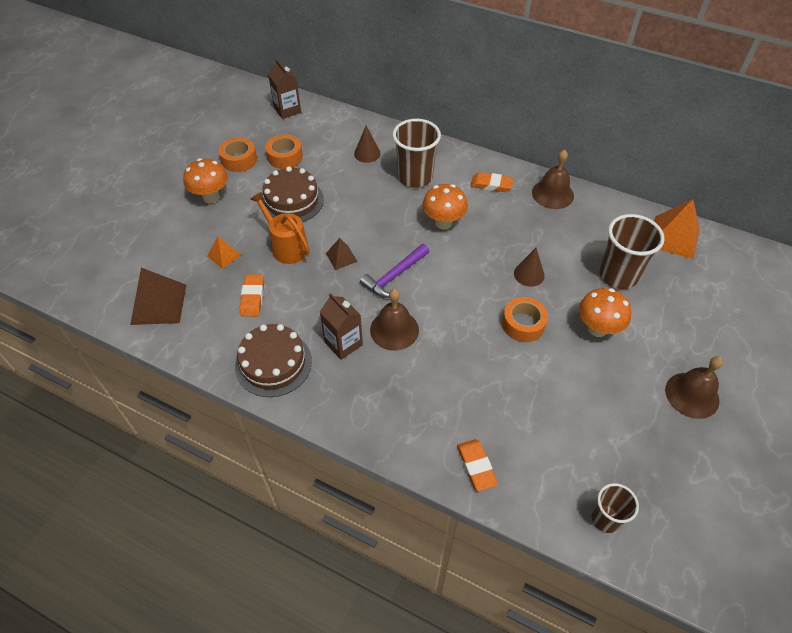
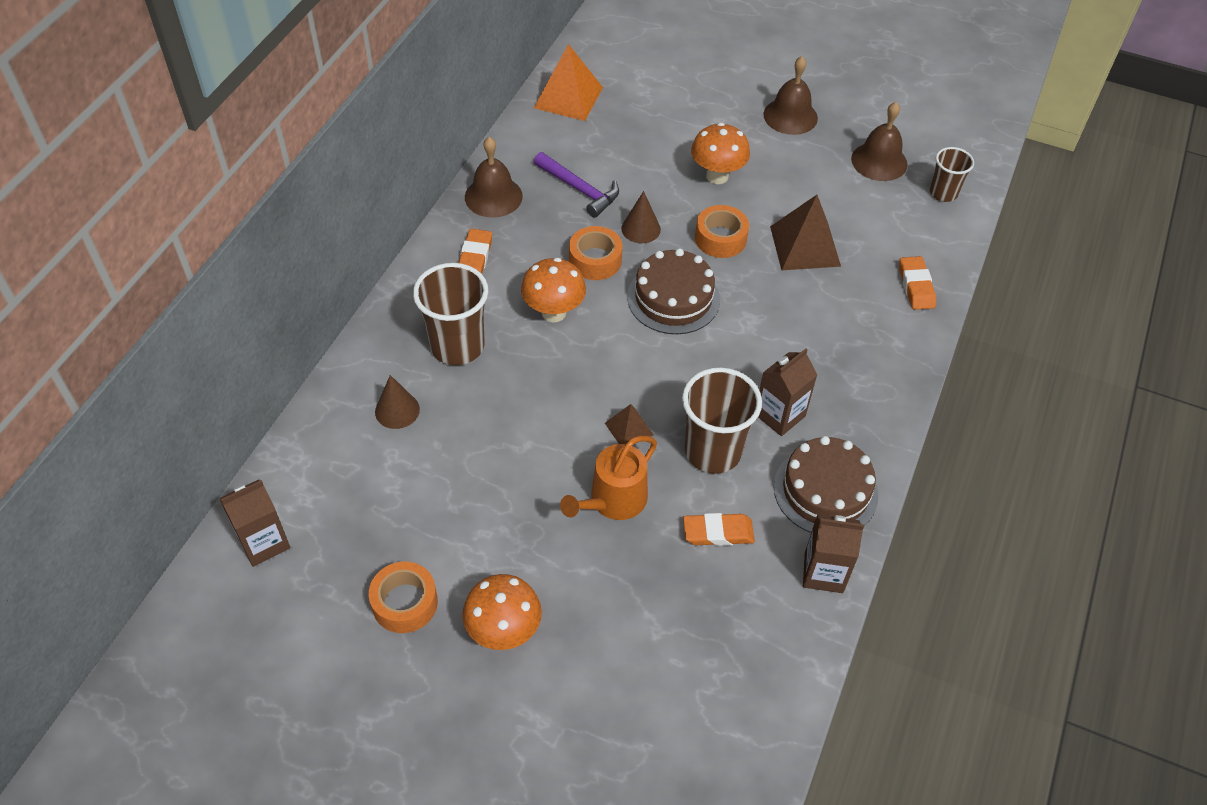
camera: 95 degrees left, 0 degrees up
brown pyramid [130,268,186,325] -> brown pyramid moved to [770,195,841,270]
orange pyramid [207,236,241,269] -> none
brown cake [261,166,324,222] -> brown cake moved to [627,248,720,334]
orange tape [266,134,303,169] -> orange tape moved to [569,226,622,280]
purple hammer [360,244,429,298] -> purple hammer moved to [534,152,619,218]
brown bell [370,289,419,351] -> brown bell moved to [851,102,907,181]
orange eraser [457,439,498,491] -> orange eraser turned 75 degrees counterclockwise [899,256,936,310]
brown cup [599,214,664,289] -> brown cup moved to [682,367,762,474]
none -> brown carton [803,514,864,593]

